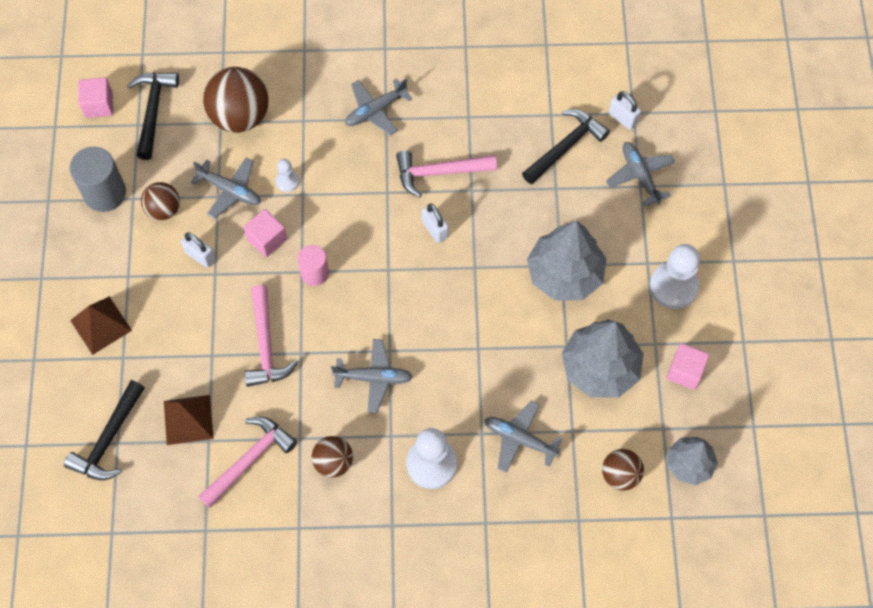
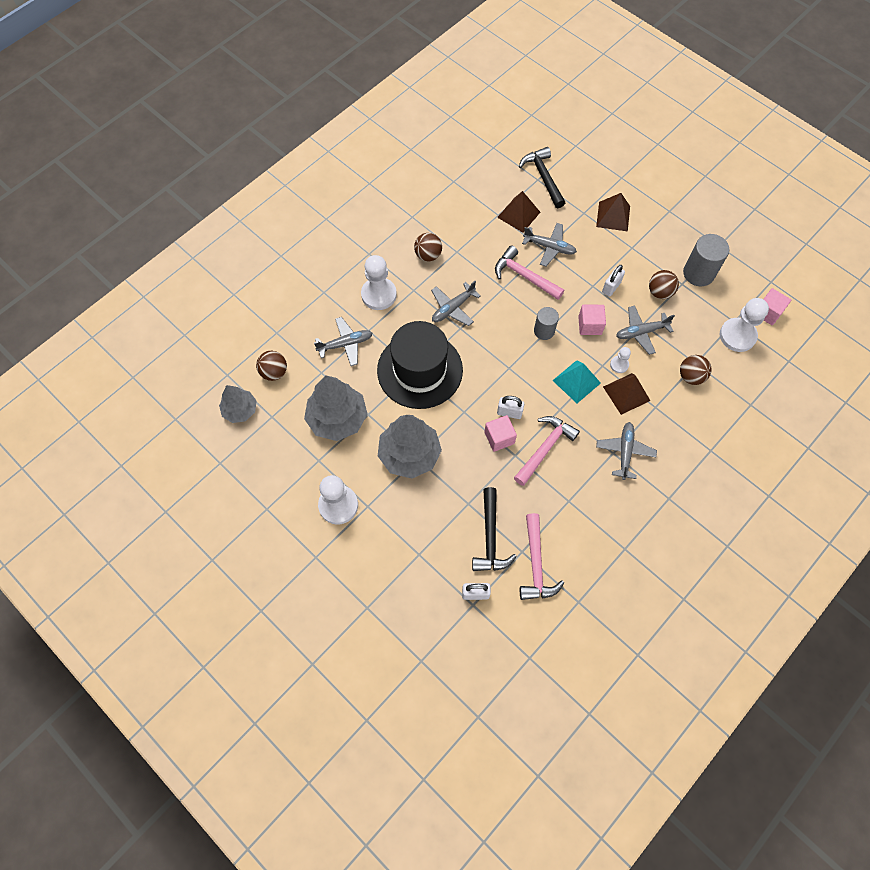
camera: 135 degrees right, 0 degrees up
black hammer [127,73,179,160] -> white pawn [720,298,769,352]
white padlock [181,232,216,268] -> white padlock turned 45 degrees counterclockwise [602,265,625,297]
pink hammer [198,416,297,508] -> pink hammer moved to [520,513,564,600]
brown ball [203,67,269,133] -> brown ball [680,355,712,385], size x0.57
pink cylinder [298,245,329,286] -> grey cylinder [534,307,559,340]
grey plane [606,142,675,206] -> grey plane moved to [522,223,577,267]
pink cube [667,343,710,390] -> pink cube moved to [485,415,517,452]
none -> black hat [377,321,463,409]
none -> turquoise pyramid [552,360,601,403]
none -> brown pyramid [603,373,650,415]

